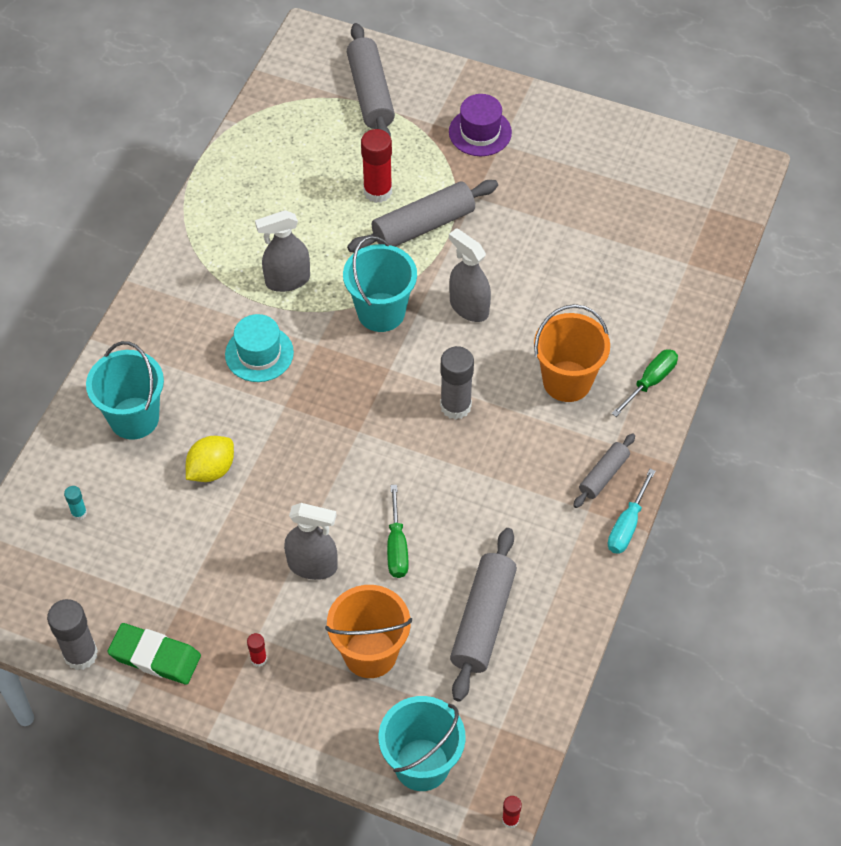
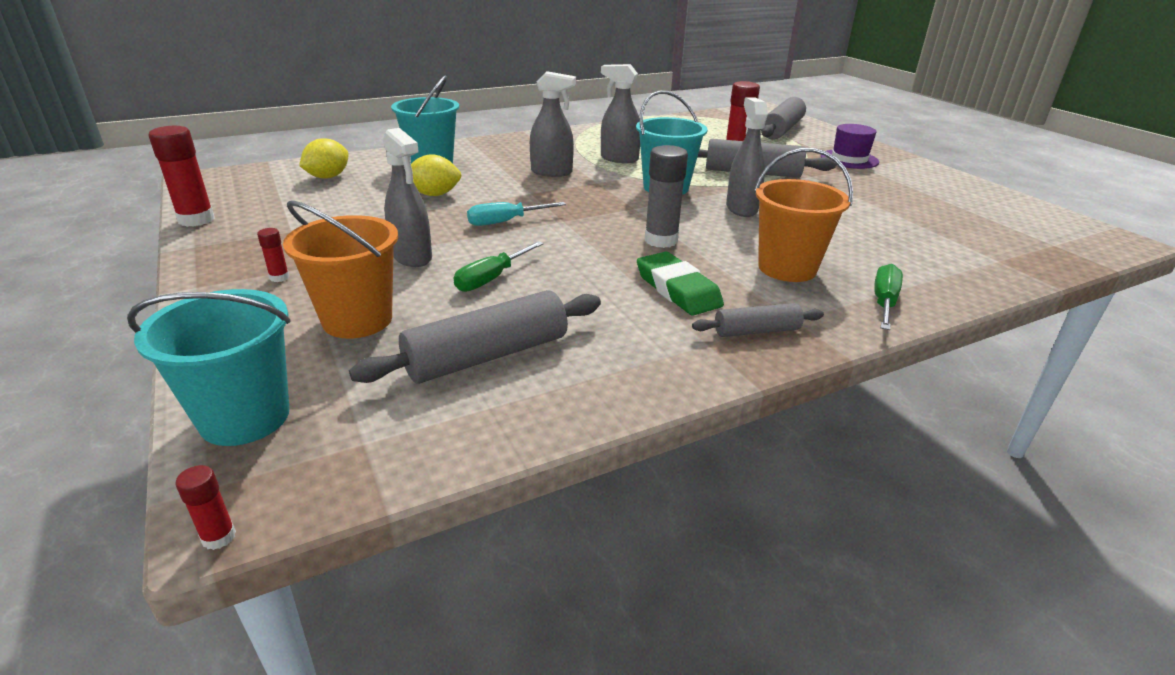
camera: 40 degrees right, 25 degrees down
grey glue stick [47,599,98,670] -> red glue stick [148,126,215,227]
turquoise glue stick [64,486,87,520] -> yellow lemon [299,138,349,179]
green eraser [107,623,201,685] -> green eraser moved to [637,252,724,316]
turquoise hat [225,314,294,382] -> grey spray bottle [530,71,576,177]
turquoise screwdriver [608,469,656,554] -> turquoise screwdriver moved to [467,202,566,226]
green screwdriver [611,349,678,417] -> green screwdriver turned 60 degrees counterclockwise [874,264,903,330]

